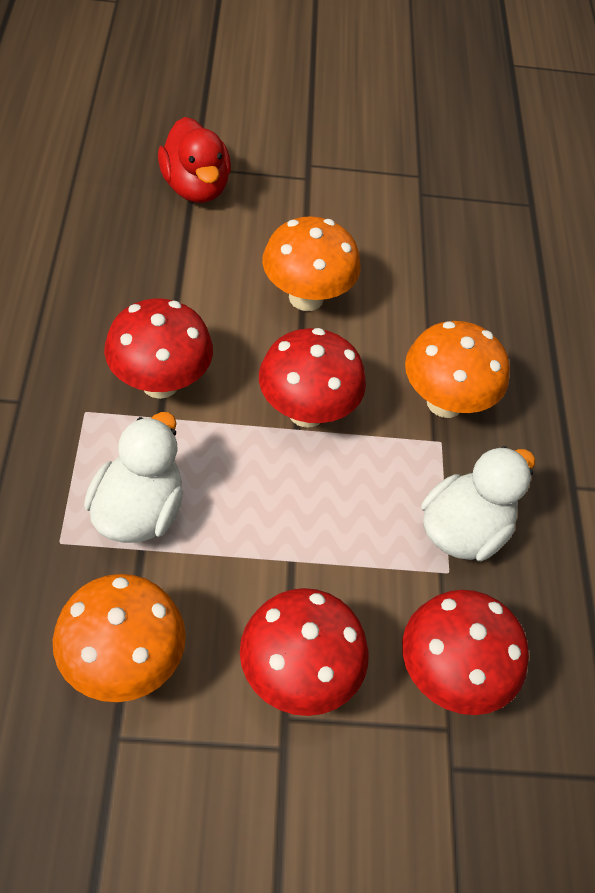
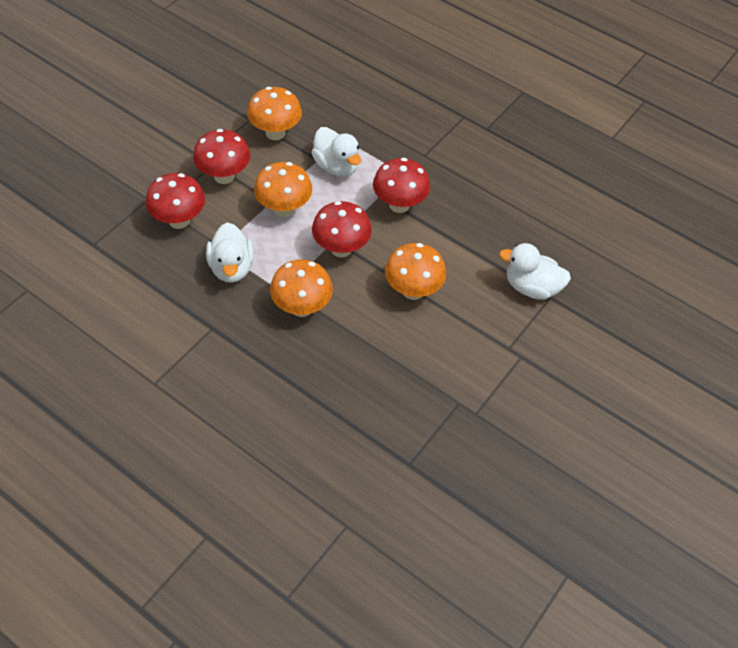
camera: 130 degrees right, 0 degrees up
red duck [158,117,231,203] -> white duck [499,243,571,299]
none -> orange mushroom [254,162,312,217]

